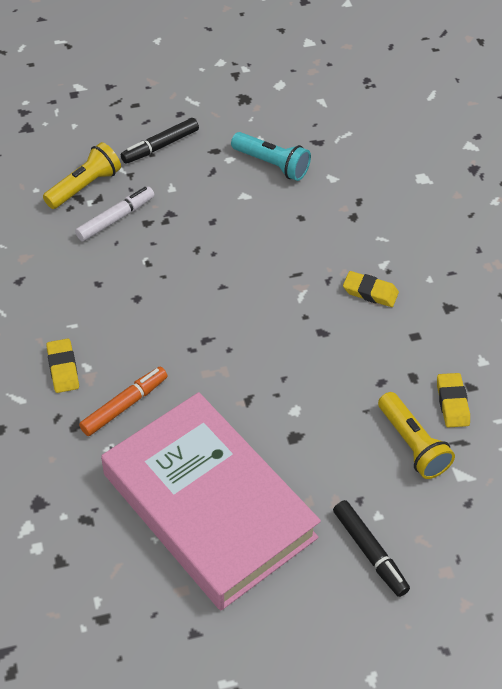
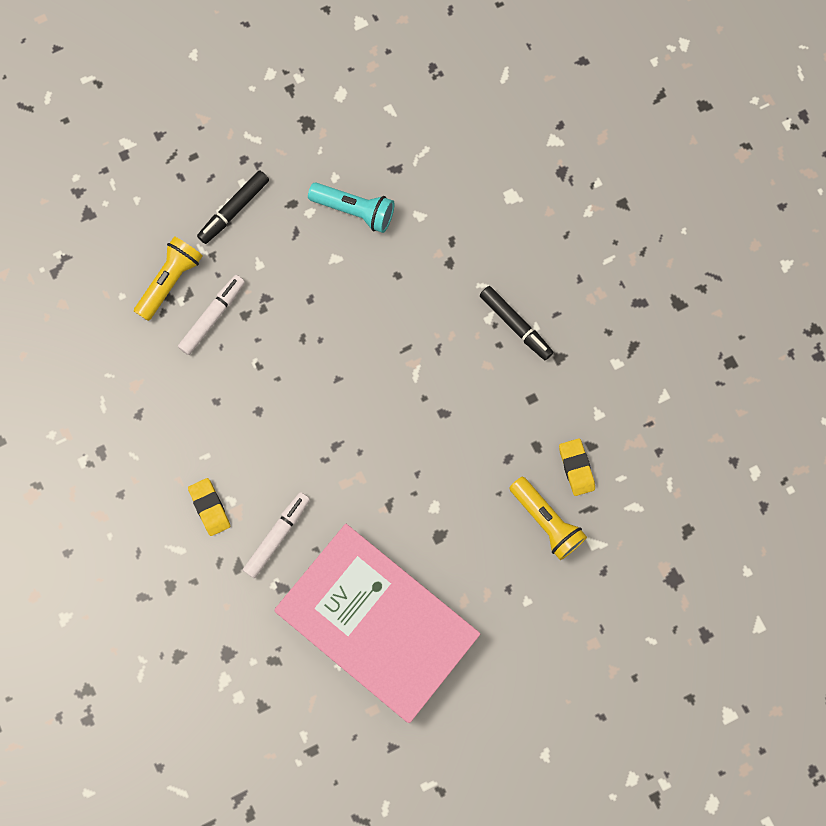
camera: 10 degrees left, 25 degrees up
orange marker [79,367,168,436] -> white marker [243,492,310,578]
black marker [333,500,410,597] -> black marker moved to [479,286,553,360]
yellow eraser [343,271,399,307] -> none

